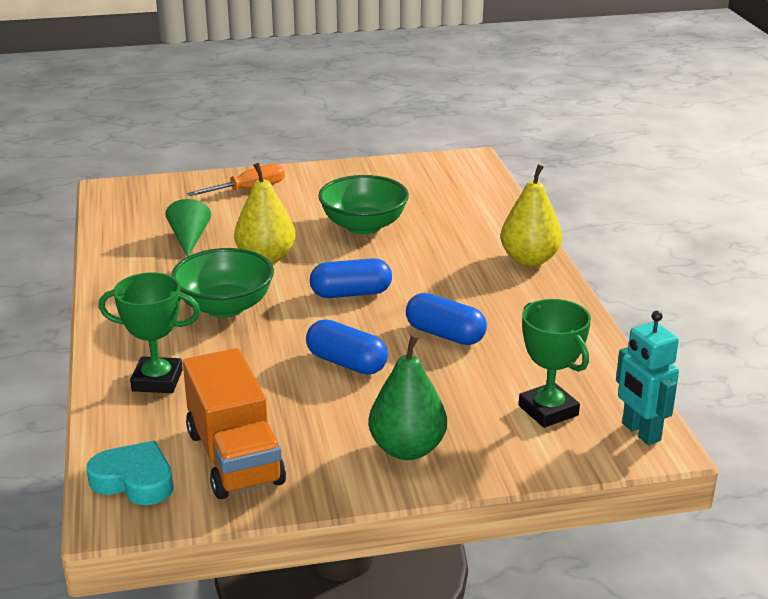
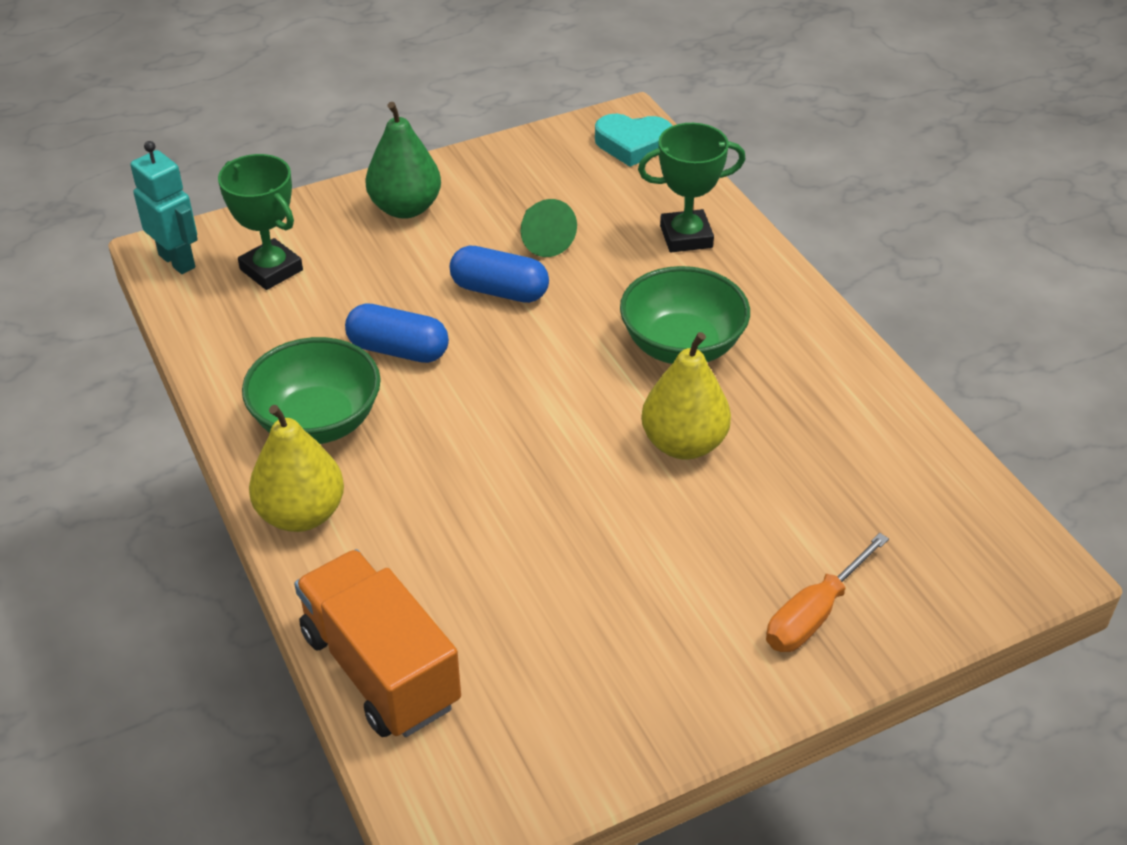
camera: 165 degrees right, 15 degrees up
green cone [165,199,211,257] -> green cone moved to [521,199,577,257]
orange truck [183,348,286,499] -> orange truck moved to [294,549,461,737]
blue capsule [310,258,392,298] -> none
green bowl [318,175,409,234] -> green bowl moved to [242,337,381,444]

